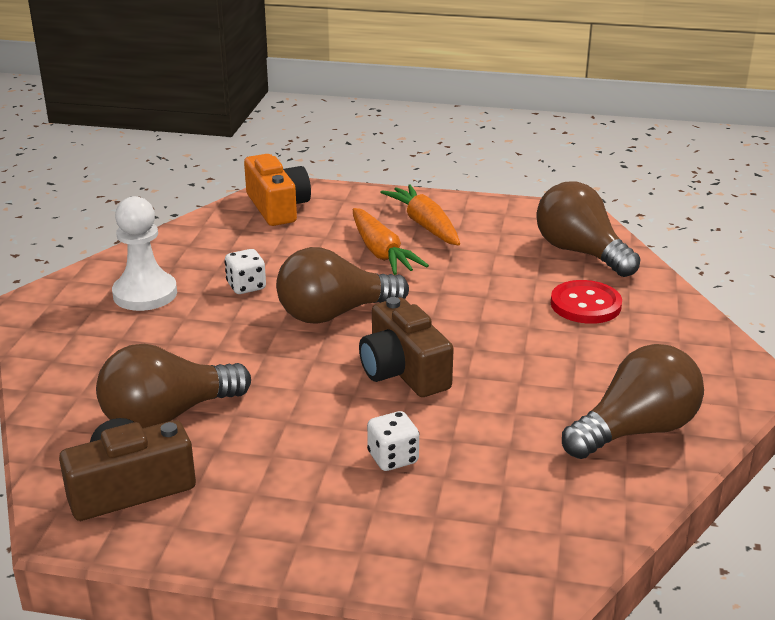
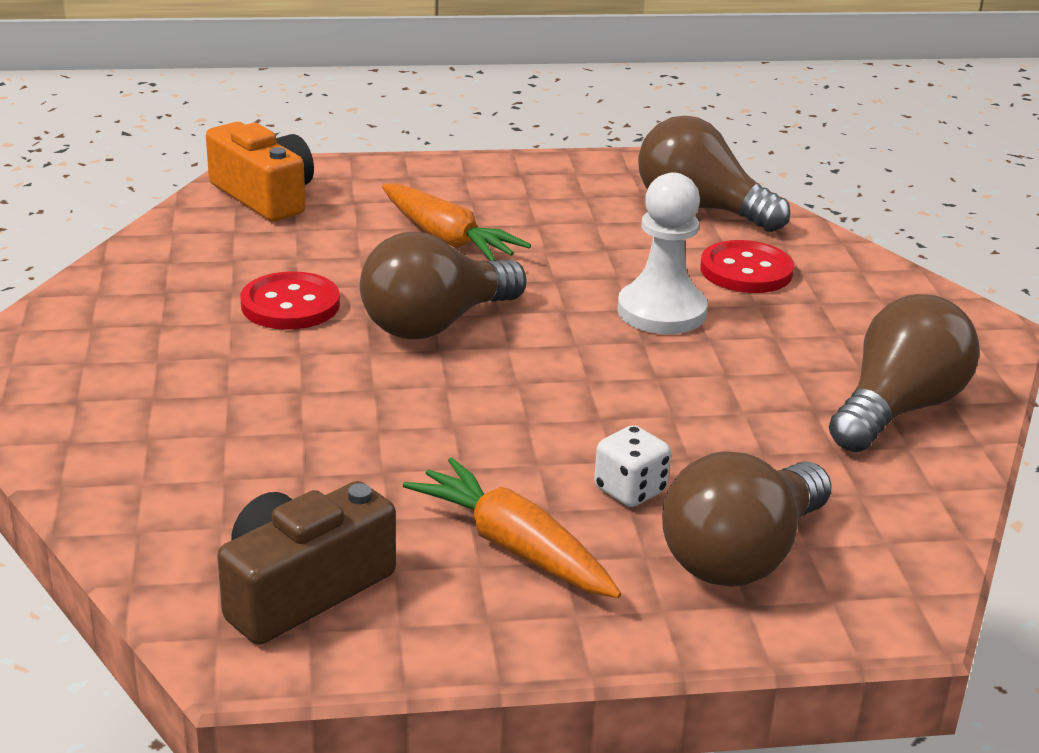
camera: 20 degrees left, 0 degrees up
brown light bulb [96,344,251,428] -> brown light bulb moved to [662,451,832,587]
white pawn [112,196,177,311] -> white pawn moved to [617,172,707,334]
white dice [225,249,266,294] -> red button [241,271,340,330]
brown camera [359,297,454,397] -> none
orange carrot [380,184,460,245] -> orange carrot moved to [403,457,622,598]

